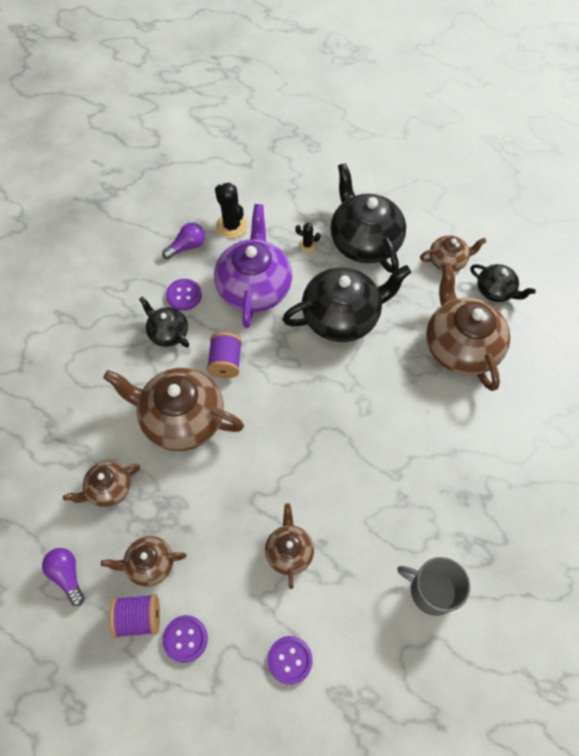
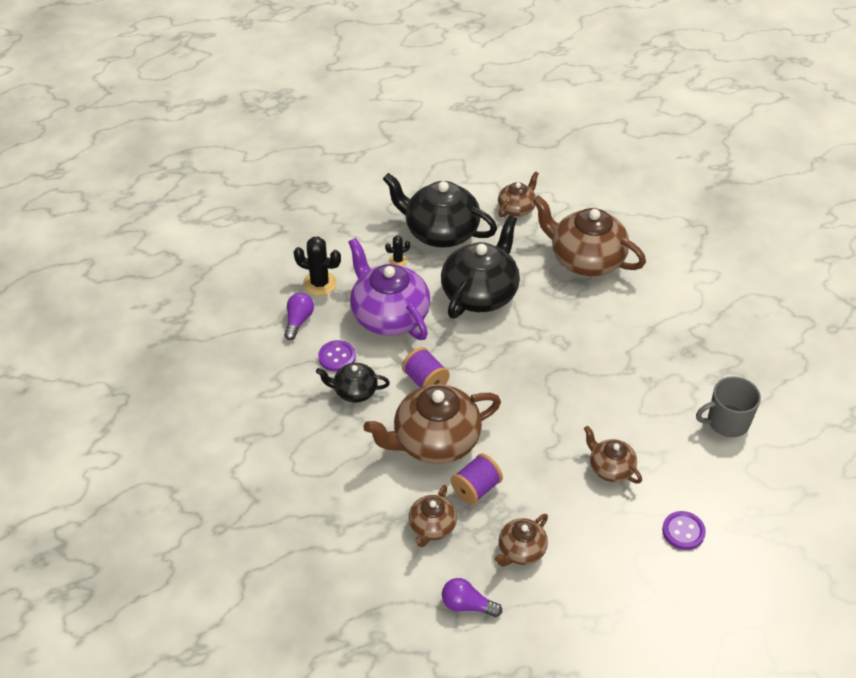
camera: 40 degrees left, 15 degrees down
purple spool [109,594,160,638] -> purple spool moved to [451,454,503,505]
purple button [163,615,208,663] -> none
black teapot [470,264,536,302] -> none

